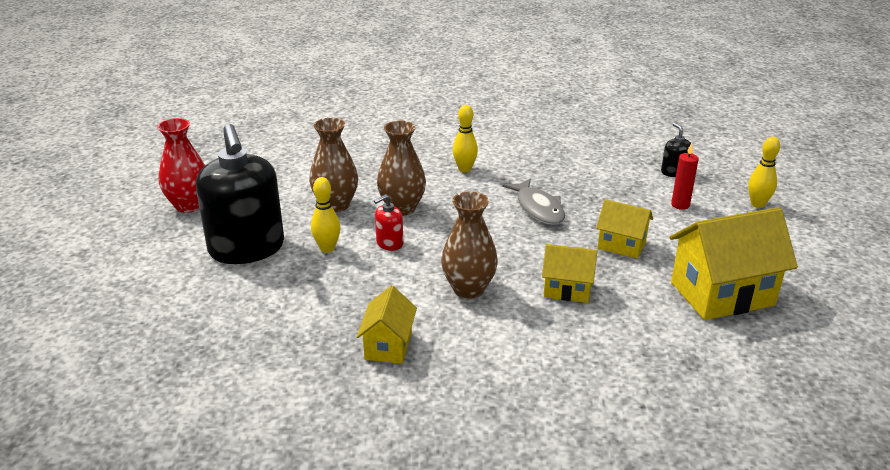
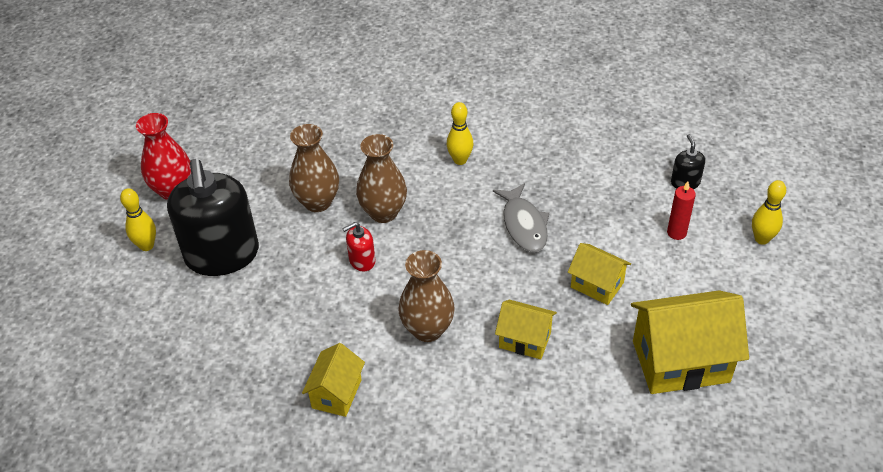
camera: 10 degrees right, 15 degrees up
yellow bowling pin [311,177,340,253] -> yellow bowling pin moved to [120,188,156,251]

